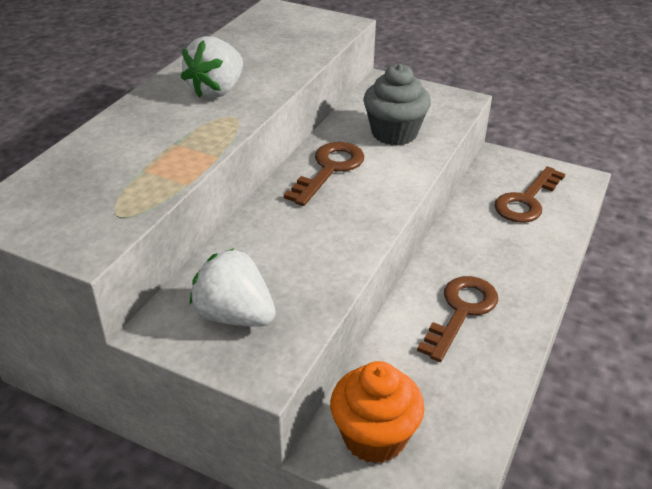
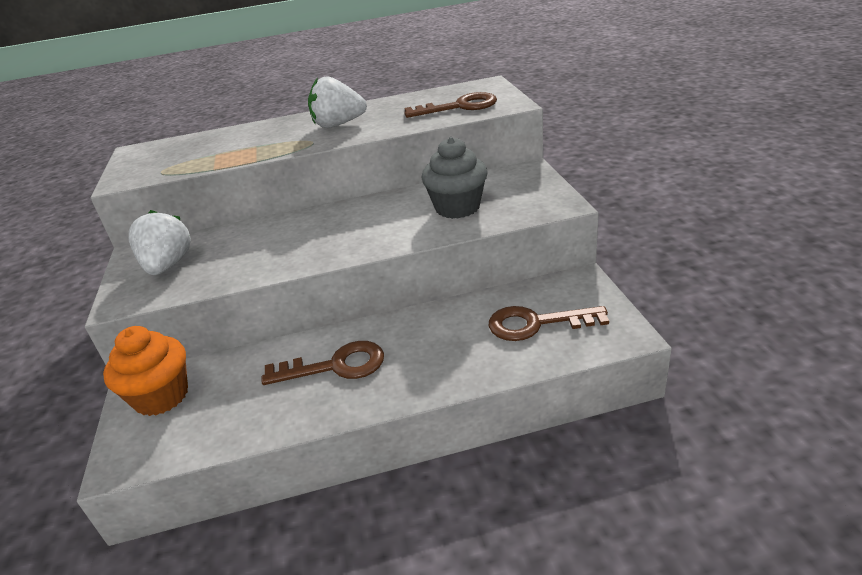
camera: 55 degrees right, 5 degrees down
brown key [284,142,365,206] -> brown key moved to [404,92,497,118]

